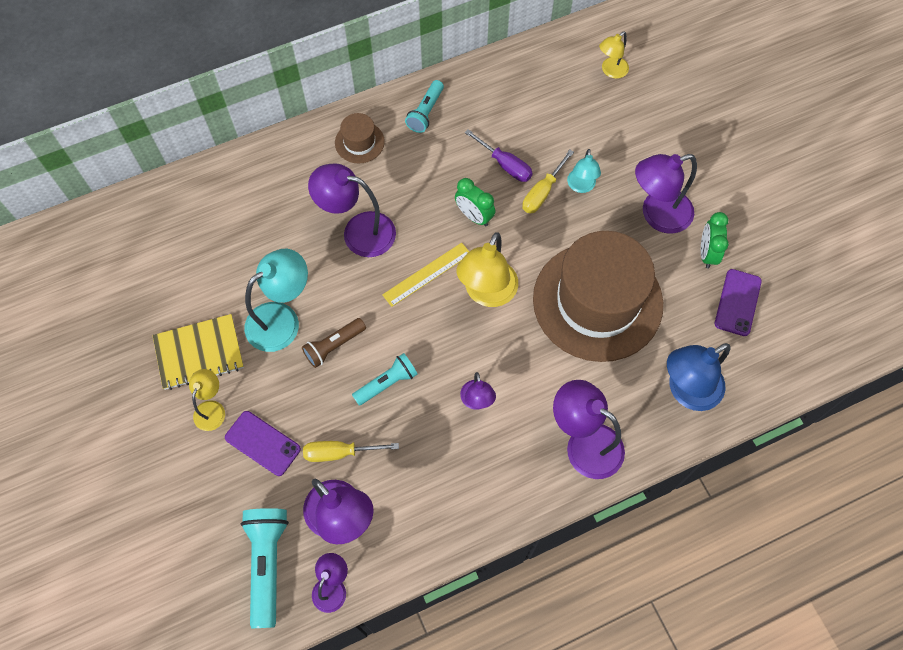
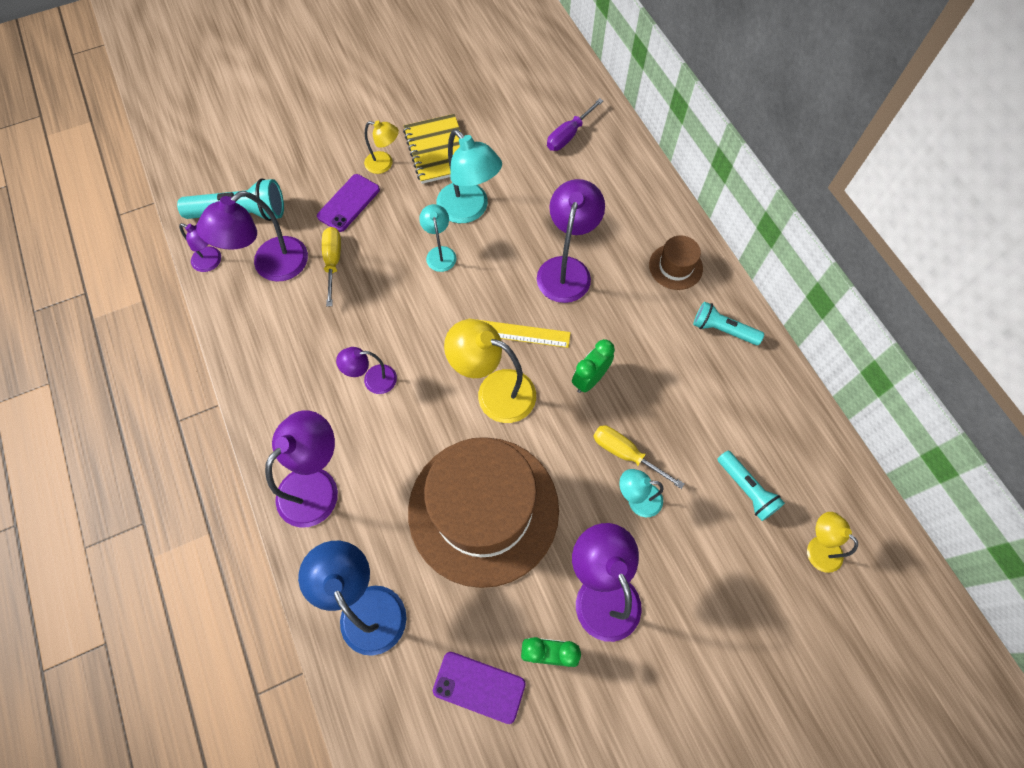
camera: 90 degrees right, 0 degrees up
brown flashlight [302,318,366,368] -> turquoise lamp [419,204,456,272]
turquoise flashlight [352,353,418,406] -> turquoise flashlight moved to [717,451,785,521]
yellow ruler [382,243,469,307] -> yellow ruler turned 45 degrees counterclockwise [468,318,571,348]
purple screwdriver [465,129,533,182] -> purple screwdriver moved to [547,98,603,151]

